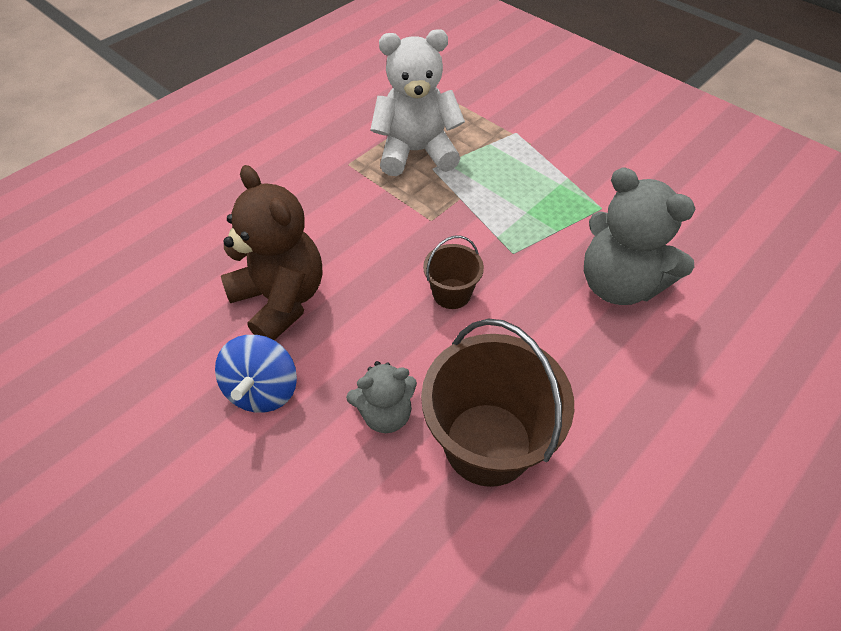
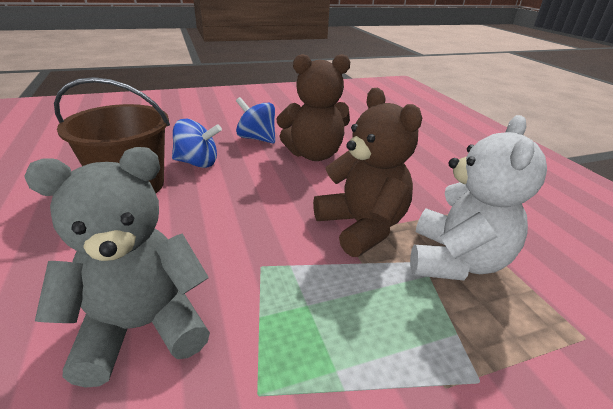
camera: 115 degrees right, 20 degrees down
grey teddy bear [346,361,417,433] -> blue spinning top [172,119,222,168]
brown bucket [423,235,484,309] -> none
none -> brown teddy bear [313,88,422,257]

